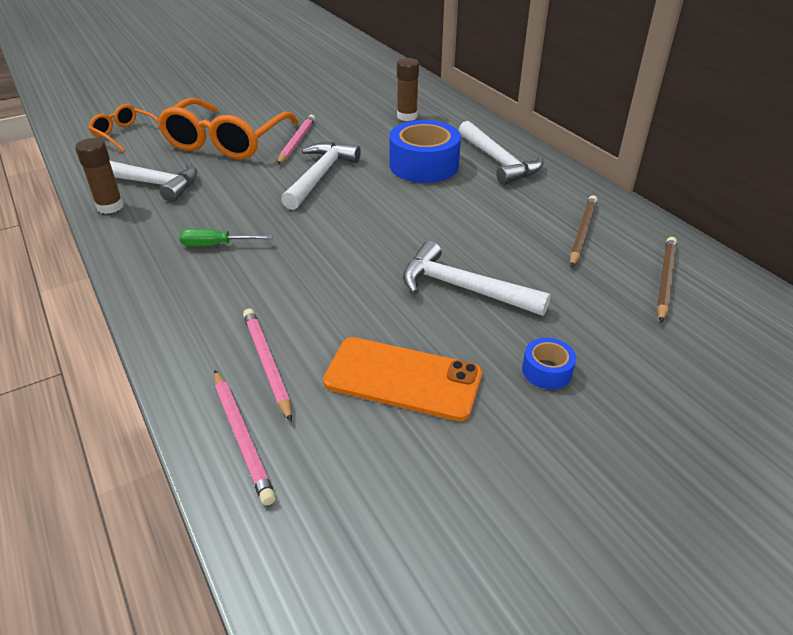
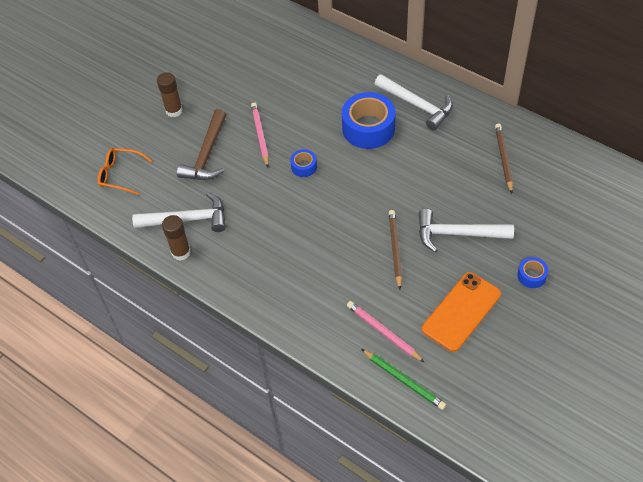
camera: 20 degrees left, 15 degrees up
orange glasses [157,98,299,160] -> brown hammer [177,109,227,180]
green screwdriver [179,228,273,246] -> none
pink pencil [214,370,276,506] -> green pencil [361,349,446,410]
white hammer [281,142,361,210] -> blue tape [290,149,317,177]
orange phone [323,337,482,421] -> orange phone turned 45 degrees counterclockwise [422,272,501,352]
brown glue stick [397,58,419,121] -> brown glue stick moved to [157,72,183,117]
brown pencil [657,237,677,322] -> brown pencil moved to [389,210,402,289]

